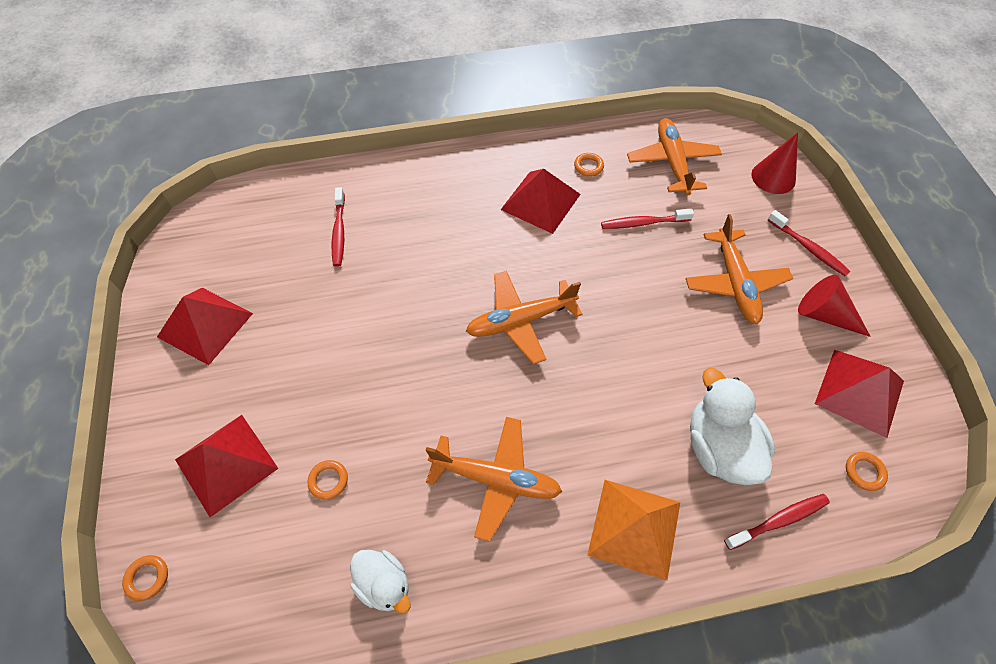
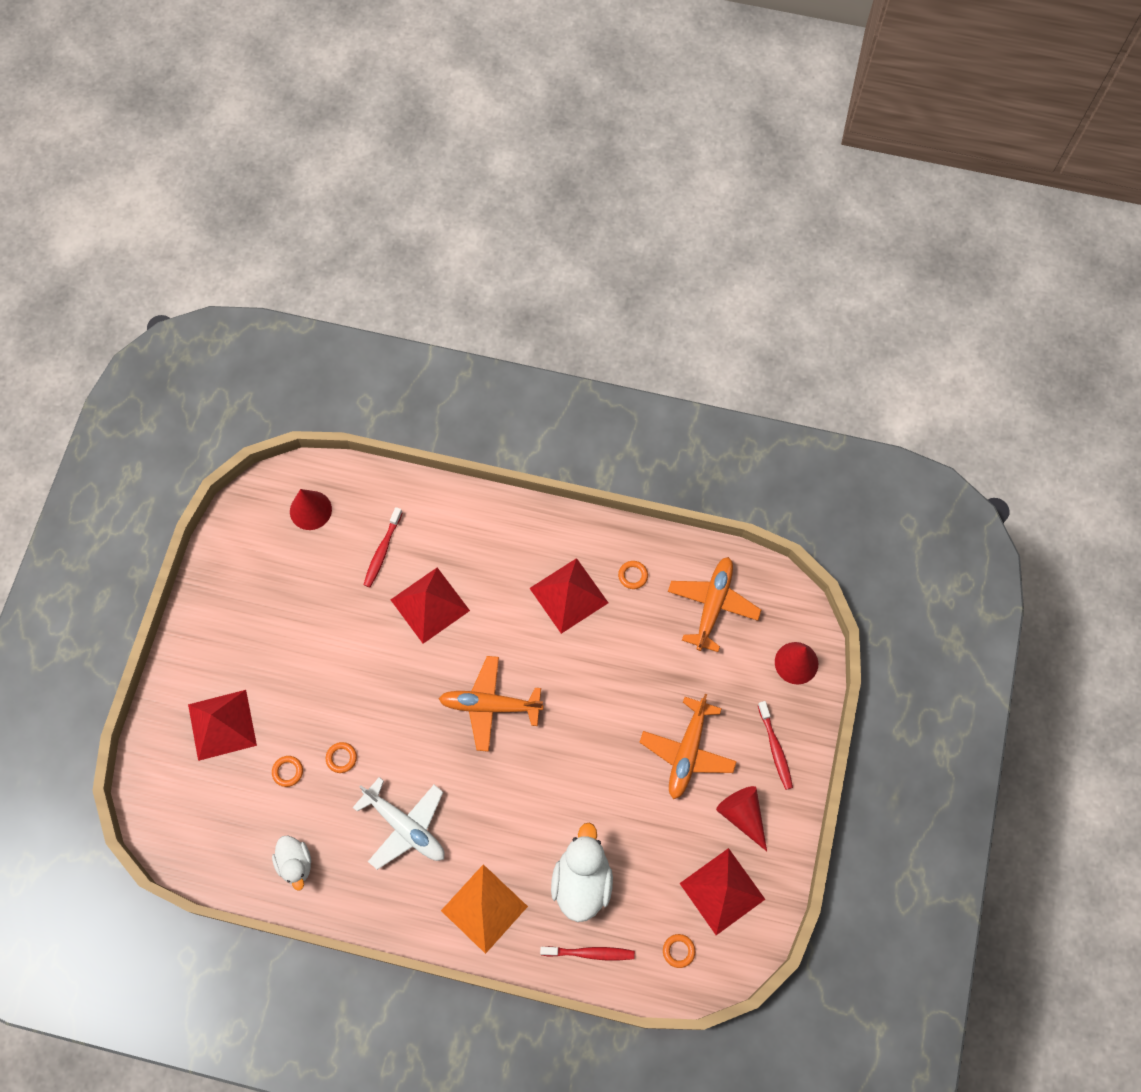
camera: 25 degrees right, 10 degrees up
orange ring [122,555,168,601] -> orange ring moved to [326,742,357,773]
red pyramid [157,288,253,365] -> red pyramid moved to [391,568,470,644]
orange plane [426,417,562,542] -> white plane [353,777,445,870]
red toothbrush [601,209,694,229] -> none
none -> red cone [290,489,332,530]

